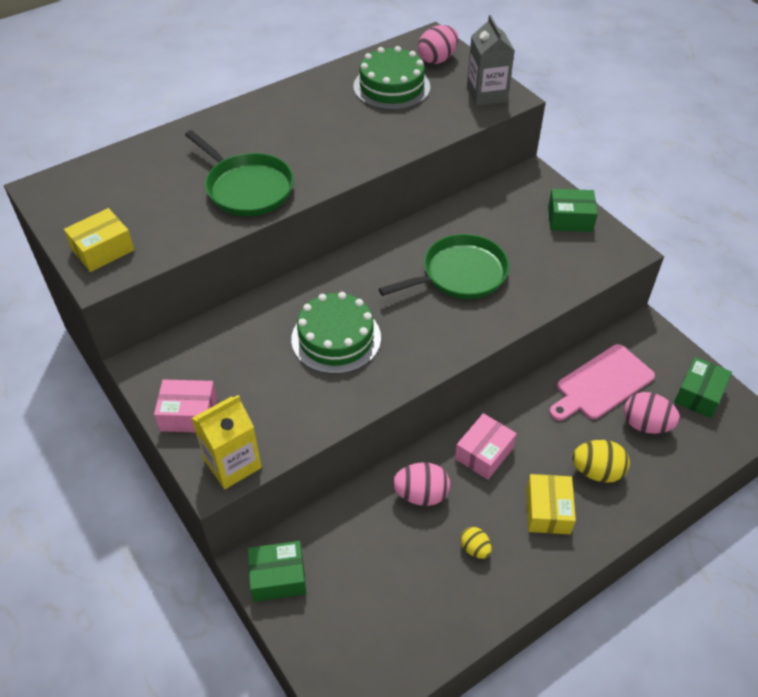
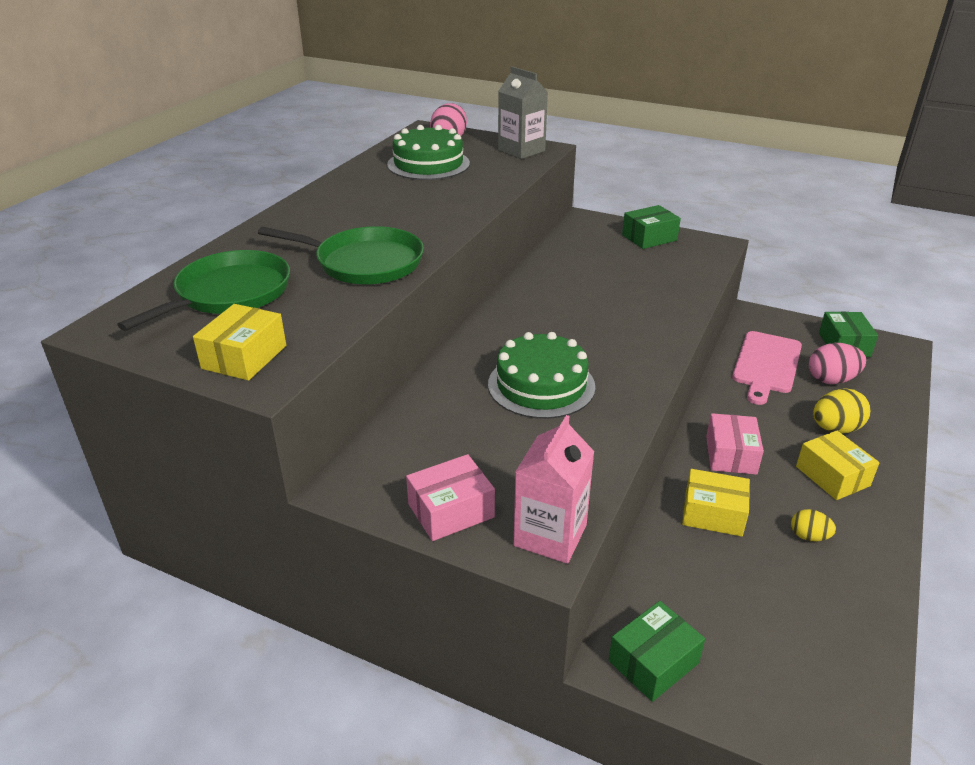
camera: 30 degrees left, 15 degrees down
yellow carton [191,395,262,489] -> pink carton [514,415,595,564]
green pan [379,234,509,299] -> green pan moved to [117,250,290,331]
pink egg [393,462,450,506] -> yellow box [682,469,750,537]

